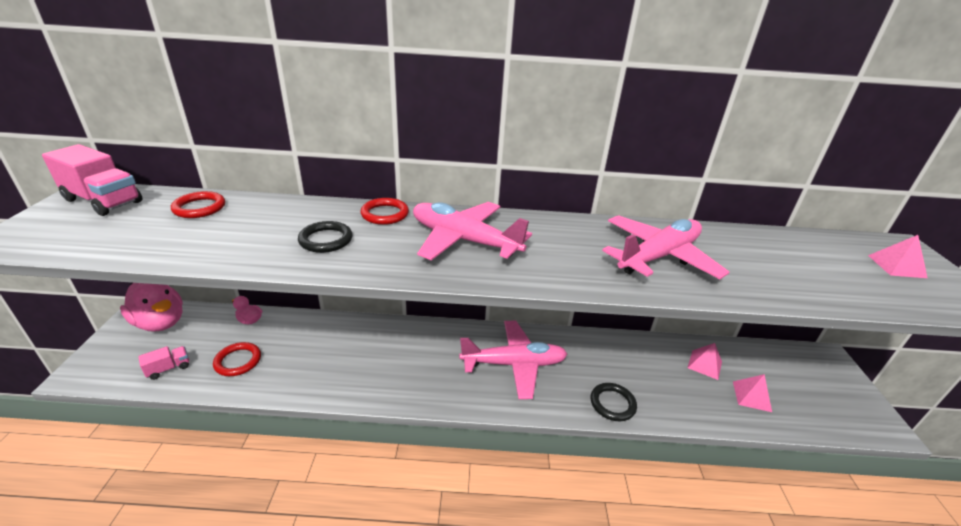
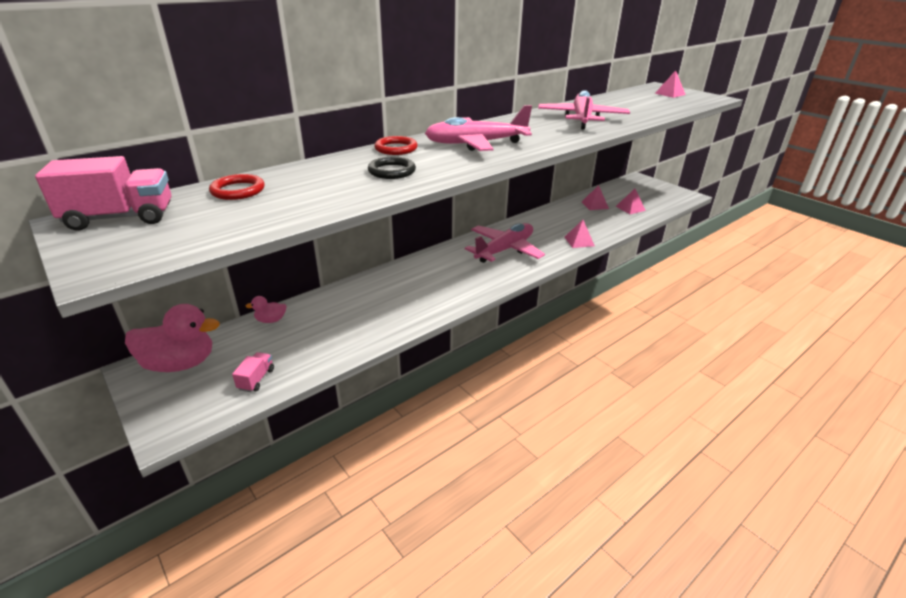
camera: 40 degrees left, 0 degrees up
red ring [213,342,261,376] -> none
black ring [591,383,637,421] -> pink pyramid [565,220,595,248]

